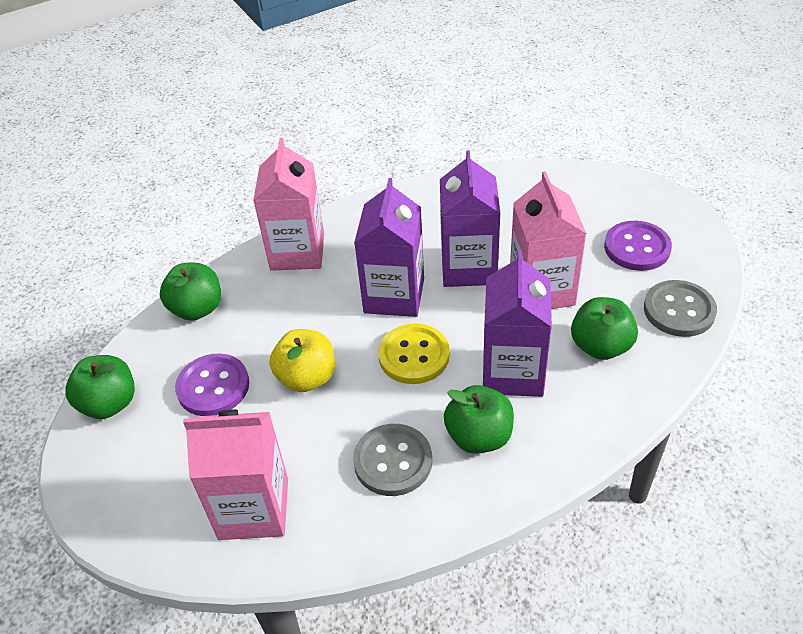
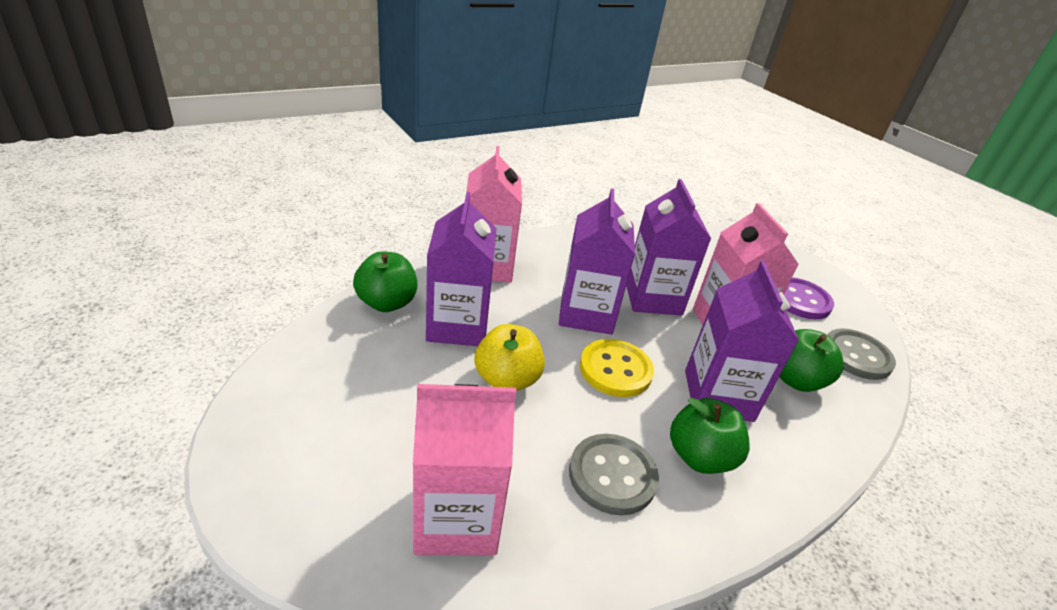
camera: 10 degrees left, 10 degrees down
green apple [65,355,135,419] -> none
purple button [175,353,249,416] -> none
none -> purple carton [426,192,497,346]

